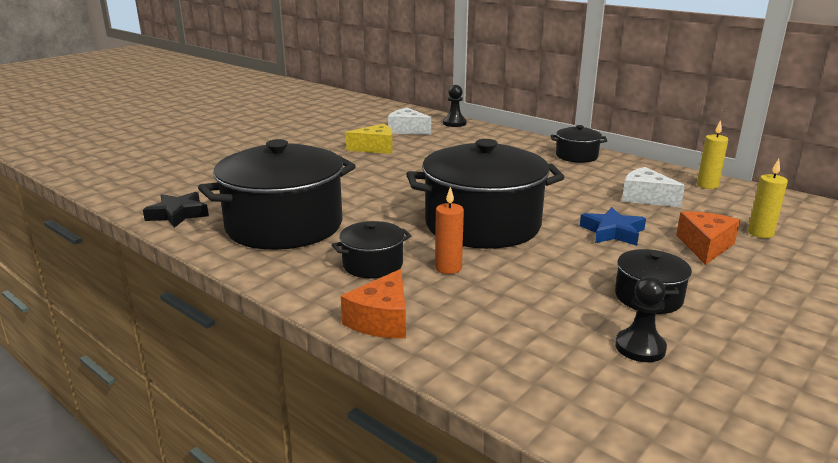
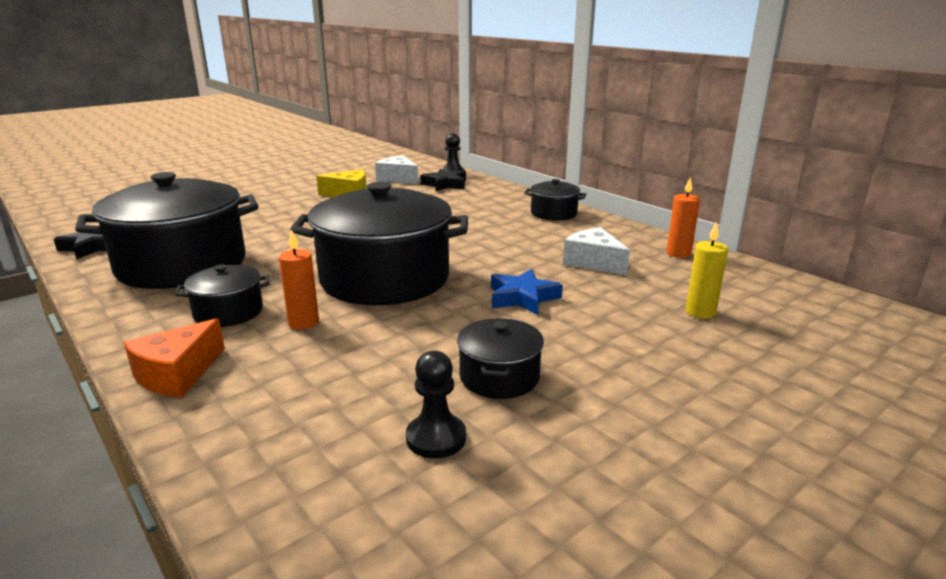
camera: 10 degrees right, 0 degrees up
orange cheese [676,211,740,265] -> none
yellow candle [697,120,728,189] -> orange candle [667,177,700,258]
none -> black star [420,169,466,191]

